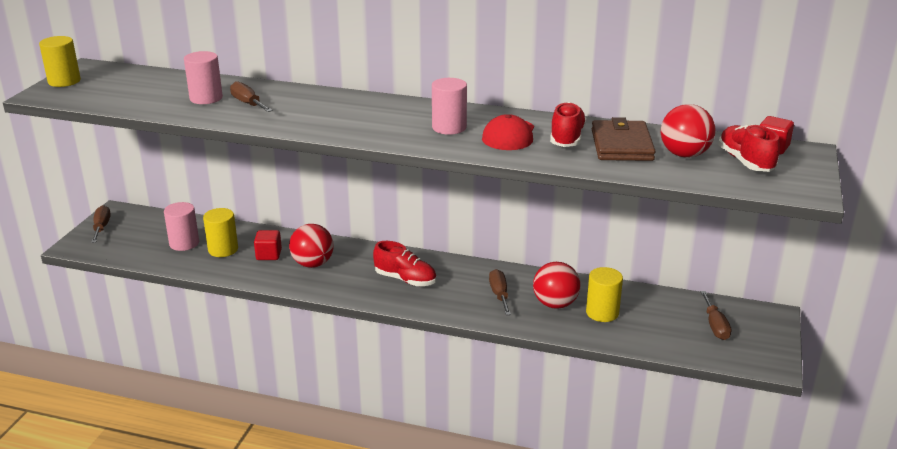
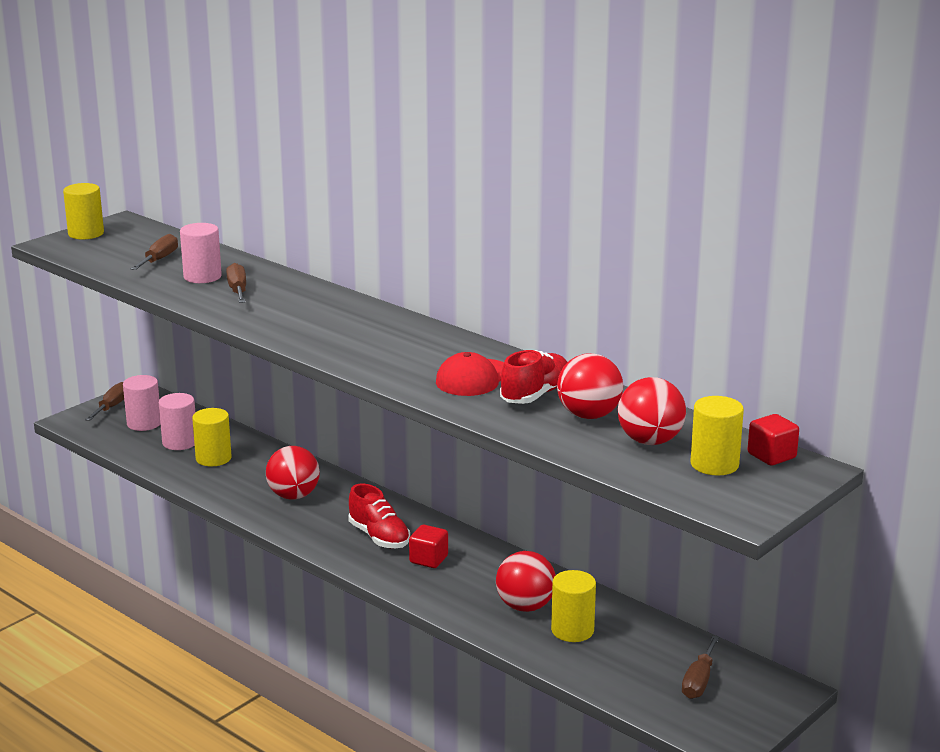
camera: 25 degrees right, 5 degrees down
red cube [254,230,282,260] -> red cube moved to [409,525,448,568]
pink cylinder [432,78,467,135] -> pink cylinder moved to [123,375,160,431]
brown screwdriver [489,269,511,315] -> brown screwdriver moved to [130,234,178,270]
brown wallet [592,117,656,161] -> red ball [557,353,623,419]
red shoe [718,124,780,172] -> yellow cylinder [690,396,744,475]

